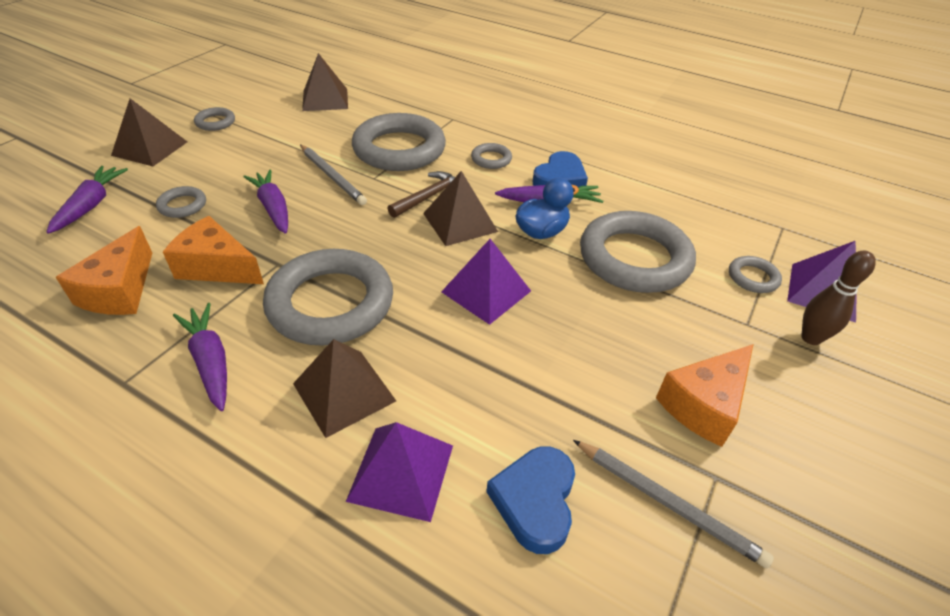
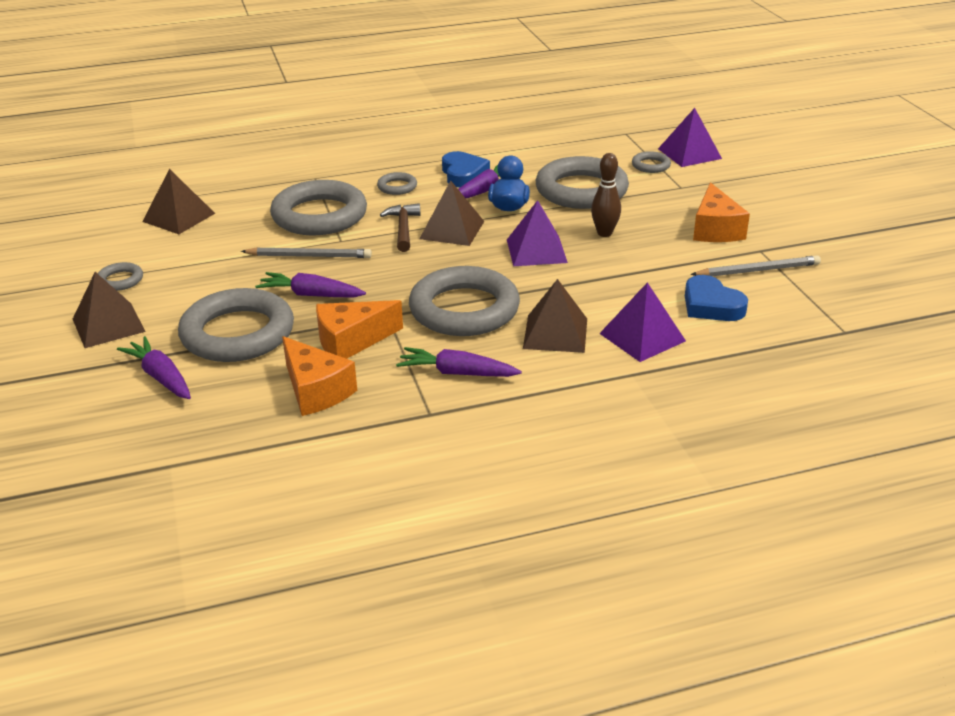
camera: 45 degrees left, 10 degrees down
grey ring [156,186,206,218] -> grey ring [178,288,294,362], size x2.29
brown bowling pin [801,251,876,345] -> brown bowling pin moved to [591,153,621,237]

